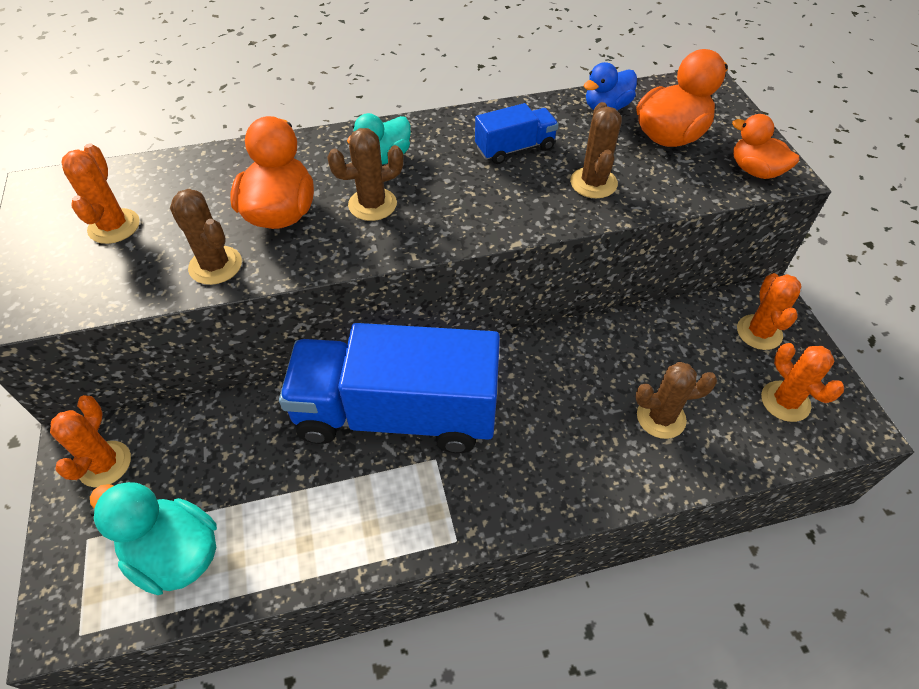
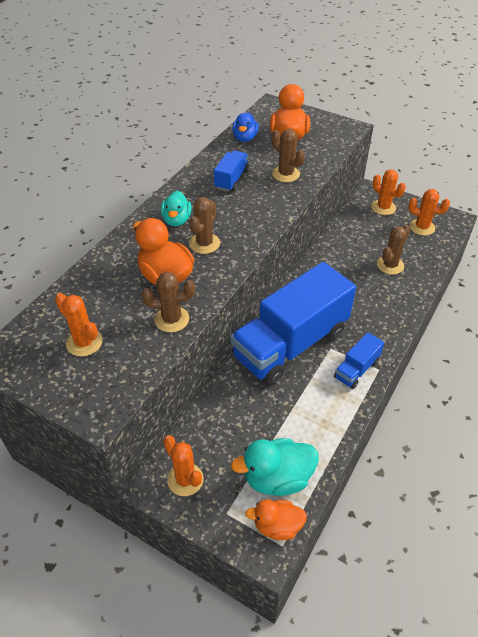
camera: 45 degrees left, 5 degrees down
orange duck [732,114,799,179] -> orange duck moved to [245,499,307,540]
none -> blue truck [334,332,384,389]

